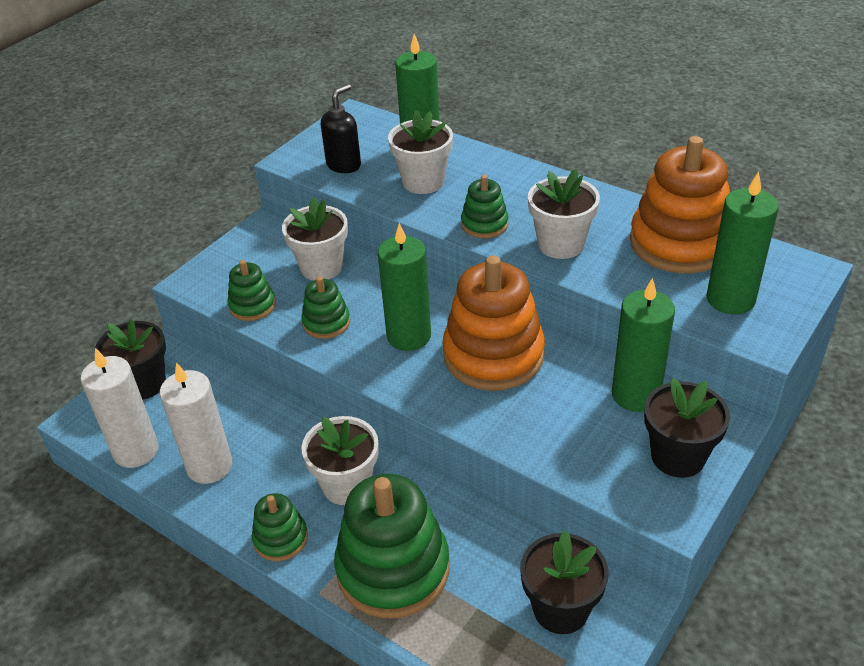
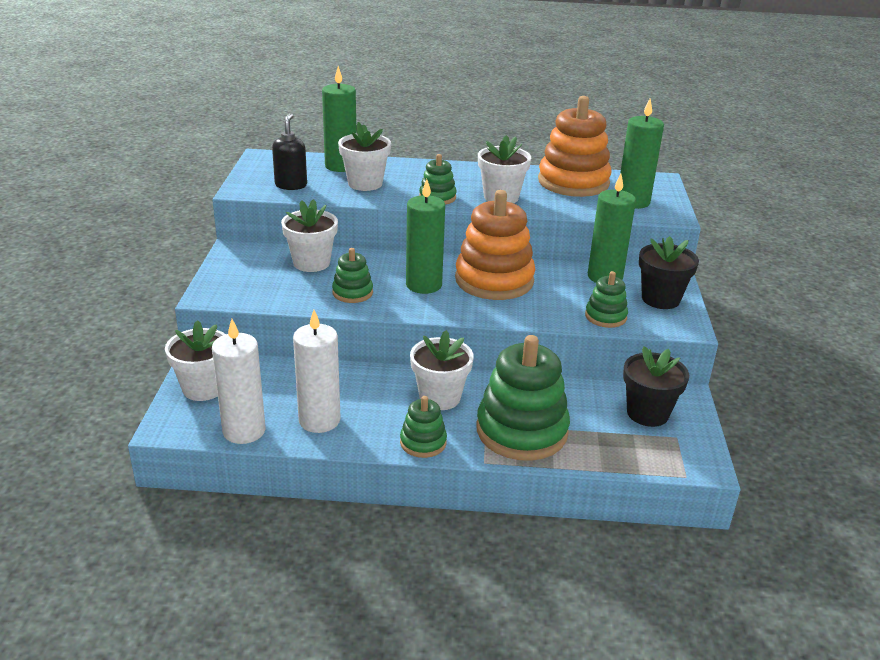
camera: 35 degrees left, 10 degrees down
black flower pot [95,319,166,400] -> white flower pot [165,320,225,401]
green stacking toy [227,260,276,321] -> green stacking toy moved to [585,271,628,328]

